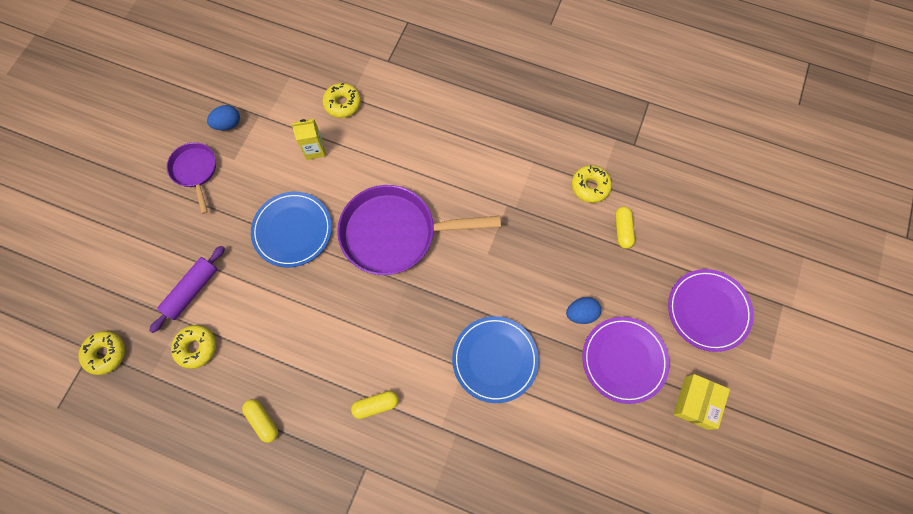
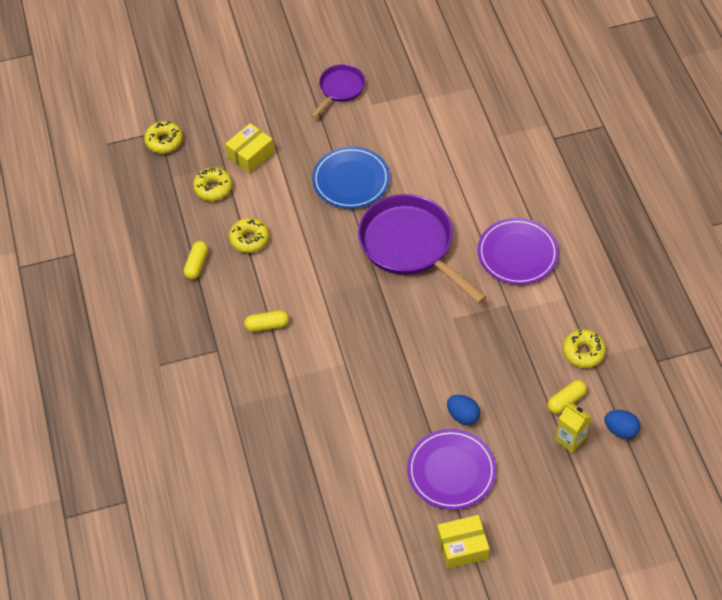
camera: 55 degrees right, 15 degrees down
purple rolling pin [149,245,225,333] -> yellow box [225,123,274,174]
blue egg [207,105,240,130] -> blue egg moved to [604,410,640,439]
yellow carton [291,119,326,160] -> yellow carton moved to [555,403,591,453]
yellow donut [323,83,361,118] -> yellow donut moved to [229,218,269,253]
yellow capsule [351,391,399,419] -> yellow capsule turned 45 degrees counterclockwise [244,310,289,332]
blue plate [452,316,539,403] -> none
purple plate [668,269,754,352] -> purple plate moved to [478,218,559,285]

